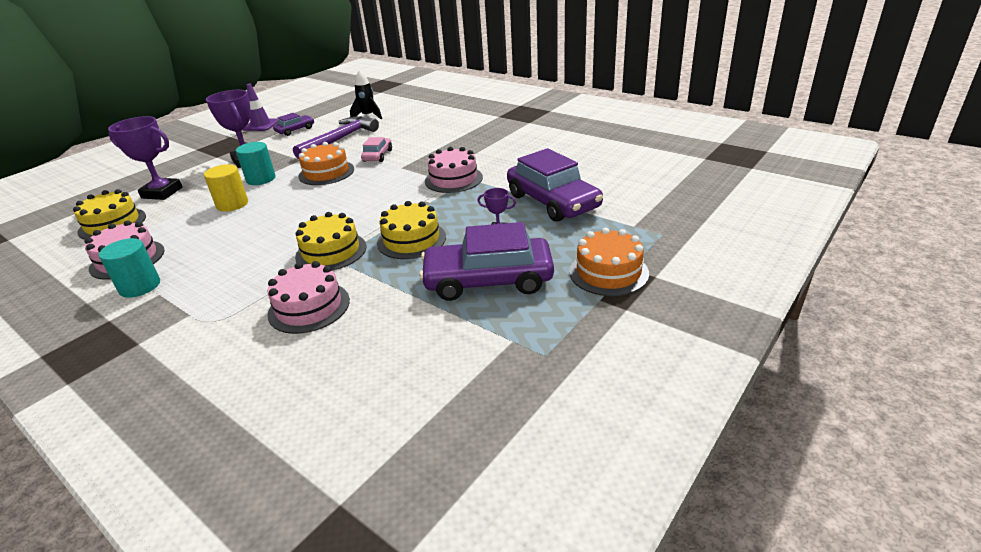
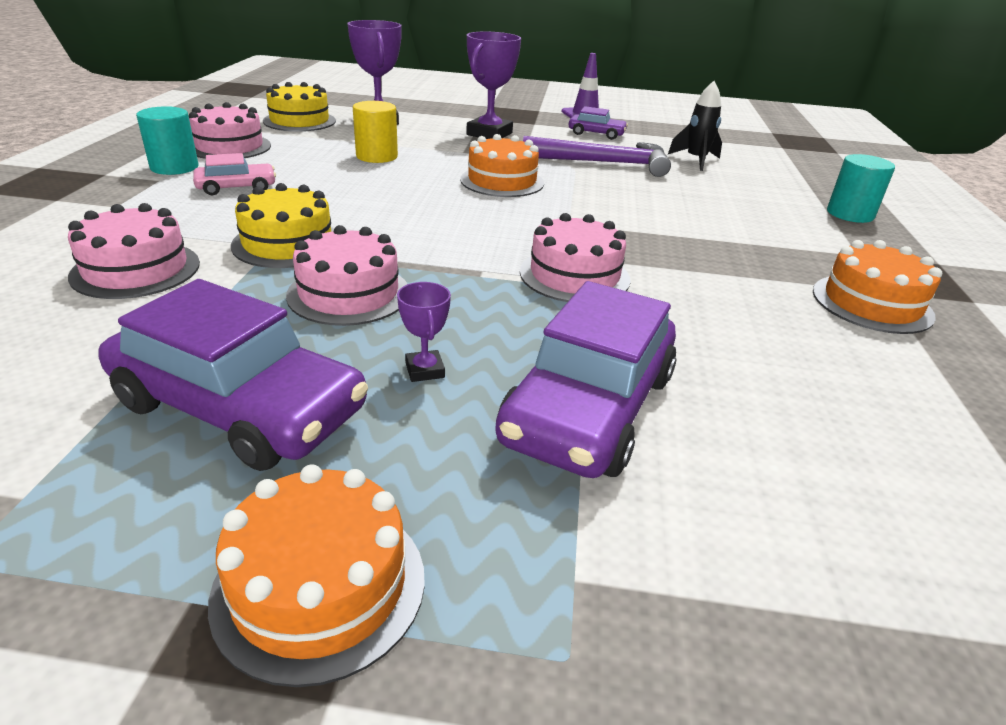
camera: 55 degrees right, 0 degrees up
turquoise cylinder [236,142,276,185] -> turquoise cylinder moved to [827,154,895,223]
pink car [361,137,392,162] -> pink car moved to [193,153,276,195]
yellow cake [377,201,446,259] -> pink cake [286,225,407,326]
purple car [419,222,554,301] -> purple car turned 150 degrees clockwise [98,279,368,471]
none -> orange cake [813,240,942,334]

